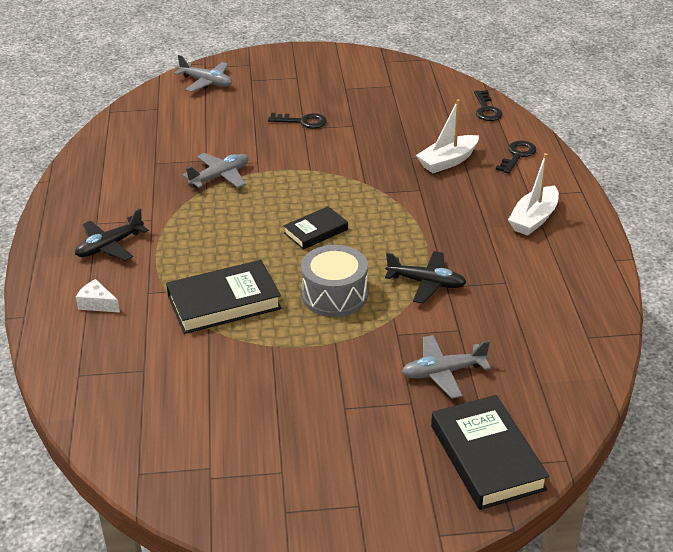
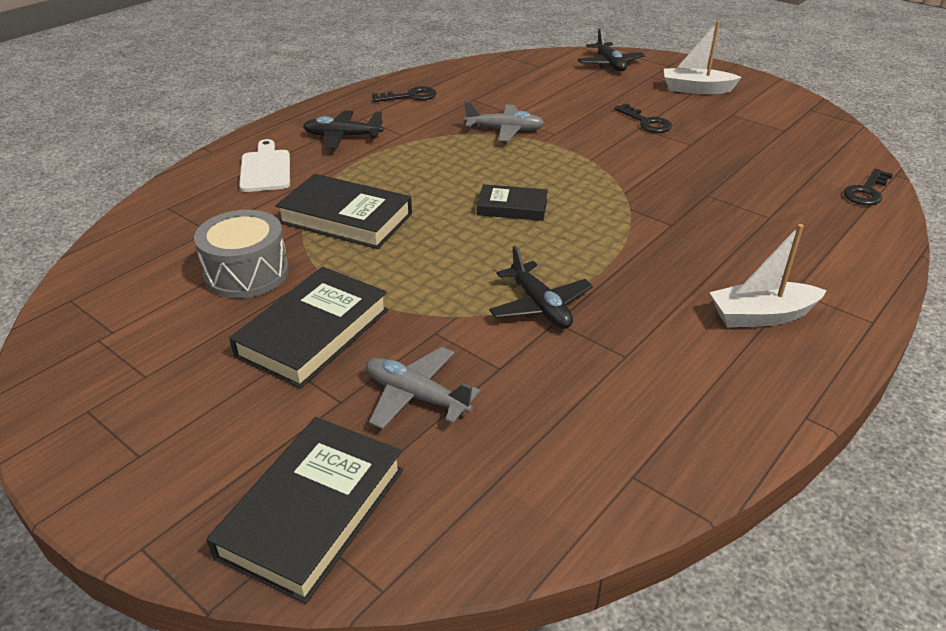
camera: 45 degrees right, 0 degrees up
white cheese [76,279,120,313] -> white cutting board [239,139,290,192]
grey plane [174,55,232,92] -> black plane [578,29,645,72]
grey drum [301,245,368,317] -> grey drum moved to [194,210,289,298]
white boat [416,99,479,173] -> white boat moved to [664,21,742,94]
black key [496,141,536,174] -> black key moved to [372,86,436,102]
none -> black book [229,267,388,389]

